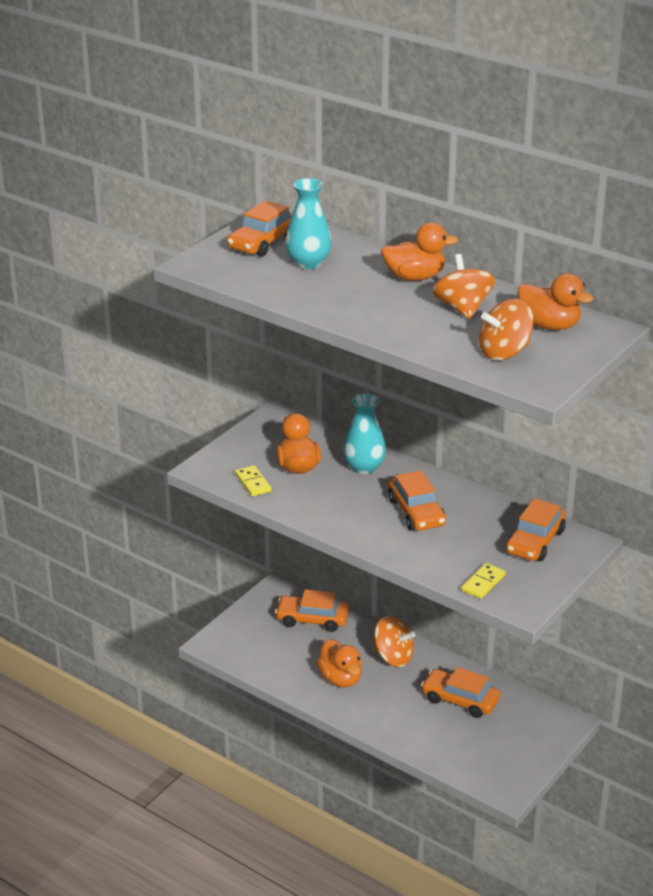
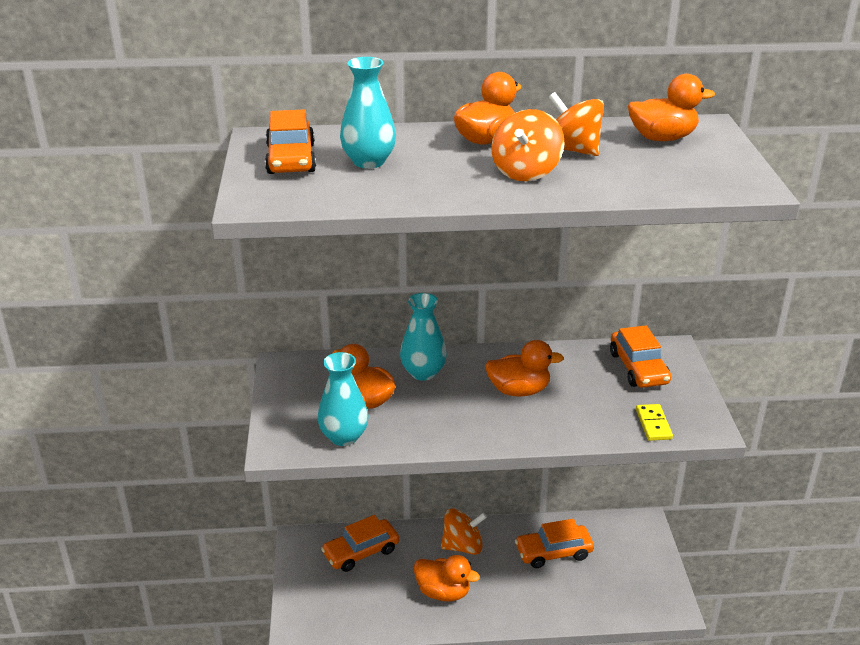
camera: 40 degrees left, 0 degrees up
yellow domino [235,465,272,496] -> turquoise vase [317,352,368,446]
orange car [388,471,446,531] -> orange duck [485,340,564,397]
orange spinning top [479,299,534,361] -> orange spinning top moved to [491,109,565,181]

